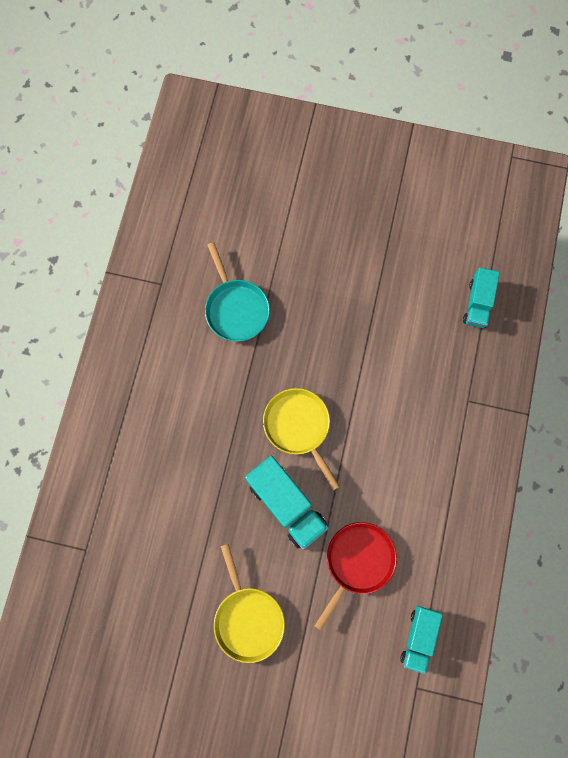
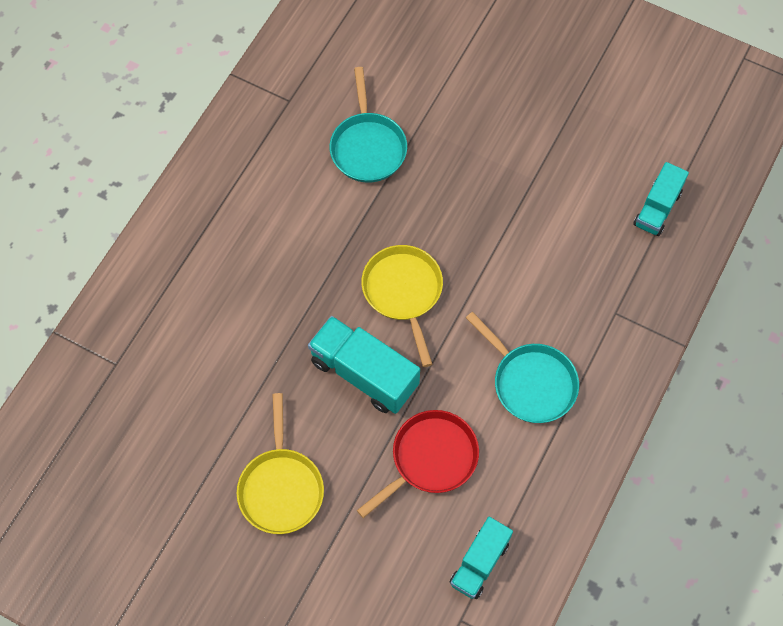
camera: 15 degrees right, 10 degrees down
turquoise truck [245,456,329,550] -> turquoise truck turned 150 degrees clockwise [308,316,420,414]
none -> turquoise pan [466,312,579,423]

